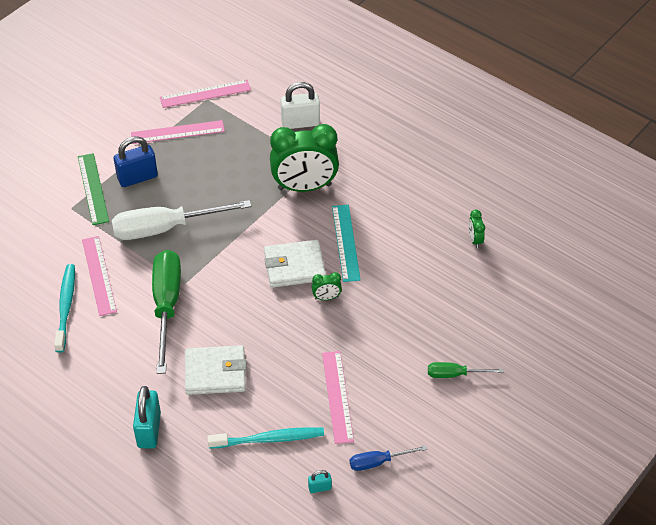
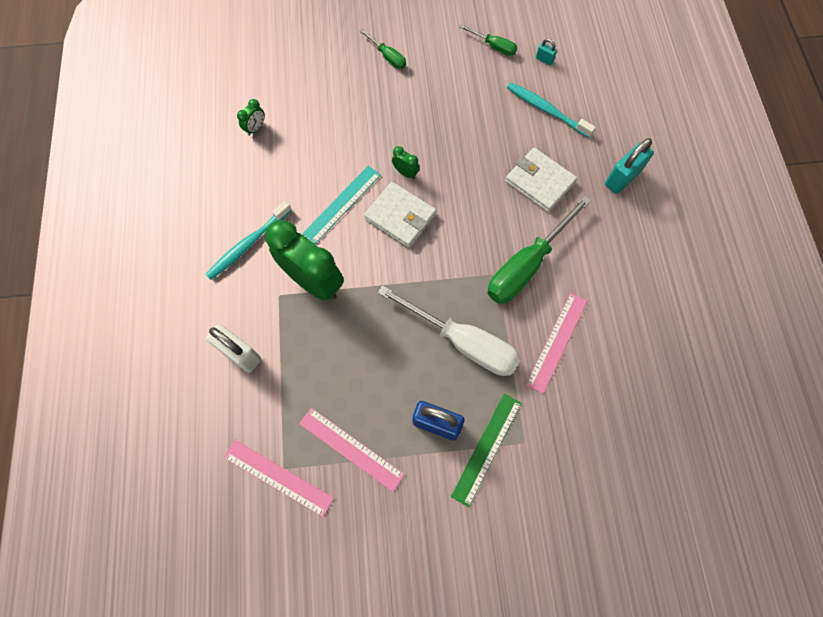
camera: 135 degrees left, 20 degrees up
turquoise toothbrush [54,264,75,353] -> turquoise toothbrush moved to [205,201,292,280]
pink ruler [322,351,354,444] -> none
blue screwdriver [350,445,427,471] -> green screwdriver [459,25,517,56]

